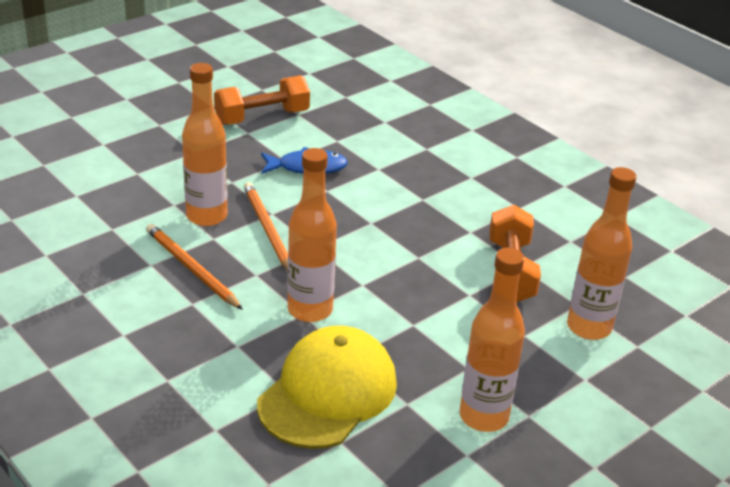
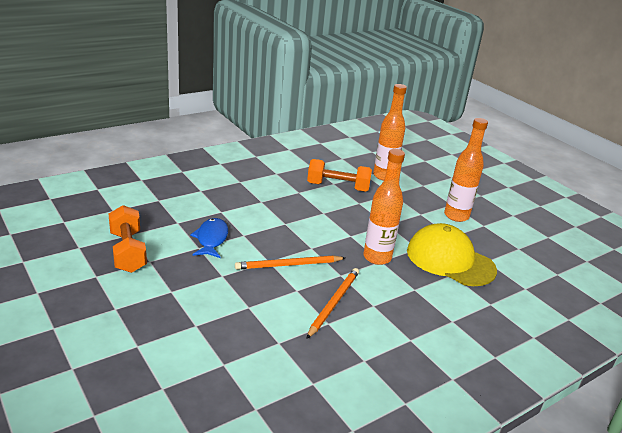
camera: 85 degrees left, 5 degrees down
orange pencil [146,224,243,310] -> orange pencil turned 150 degrees clockwise [306,268,359,339]
orange bottle [182,63,227,226] -> none

